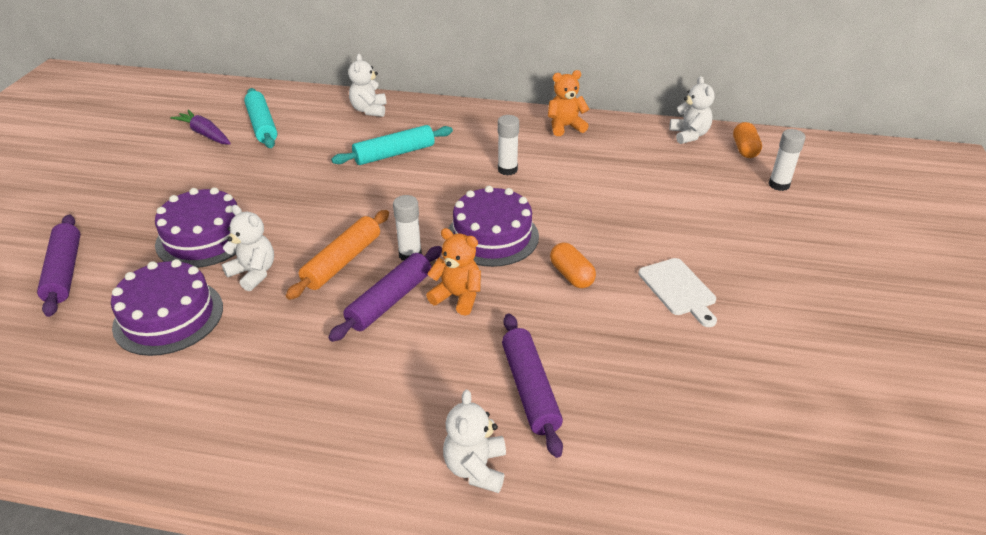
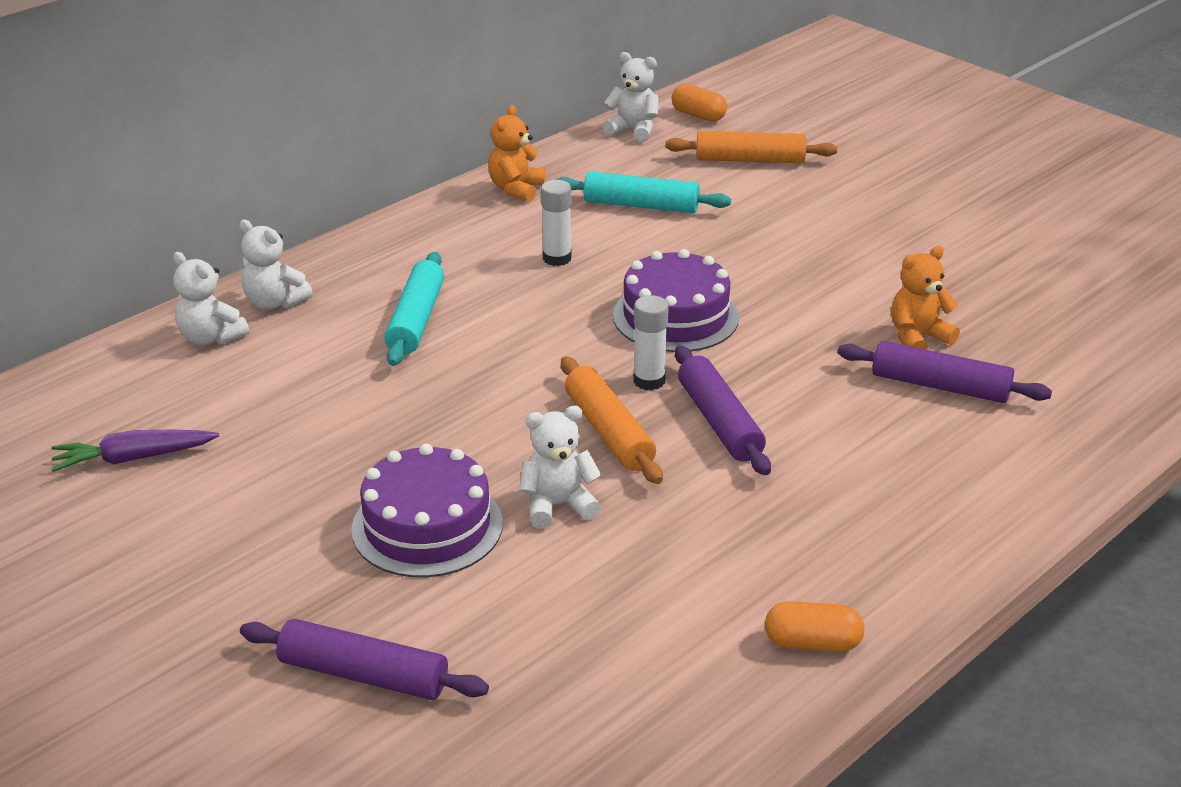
camera: 55 degrees left, 5 degrees down
purple cake [111,259,223,356] -> none
turquoise rolling pin [244,88,277,148] -> turquoise rolling pin moved to [555,171,731,213]
orange teddy bear [426,228,481,315] -> orange teddy bear moved to [891,246,960,350]
white teddy bear [443,390,506,493] -> white teddy bear moved to [173,252,249,345]
orange capsule [550,242,596,288] -> orange capsule moved to [765,601,865,652]
white cutting board [638,258,717,327] -> none
white glue stick [768,129,806,191] -> none
none -> orange rolling pin [665,131,837,163]

